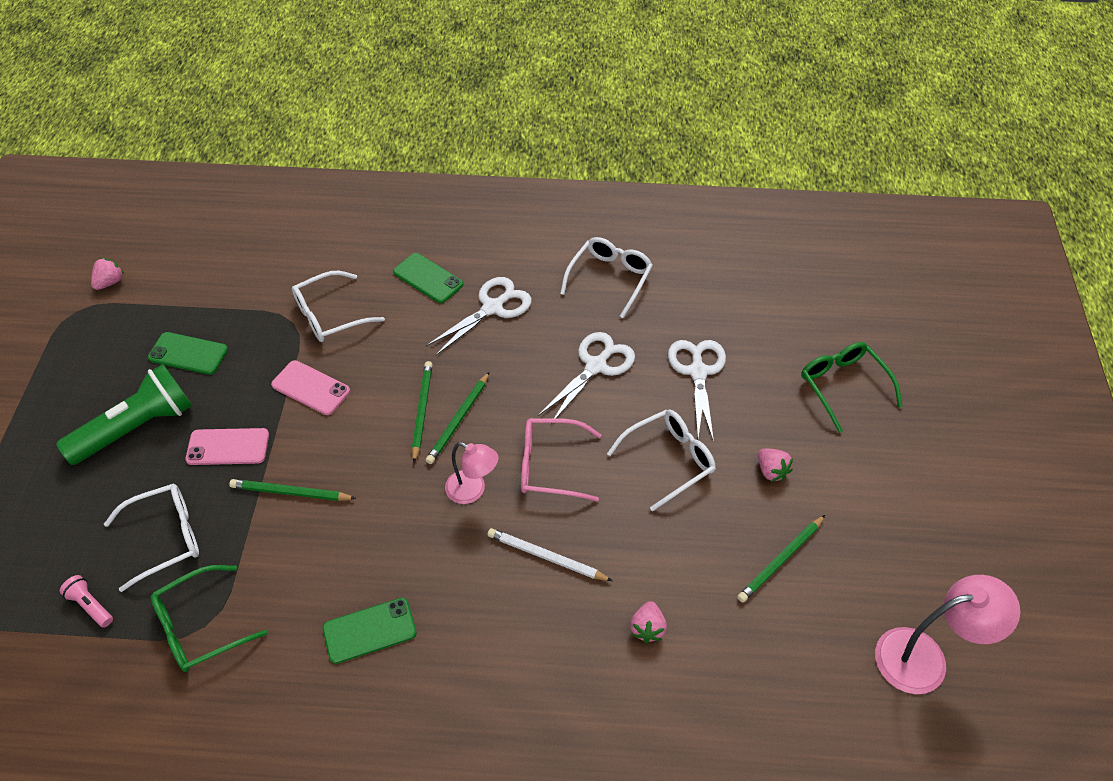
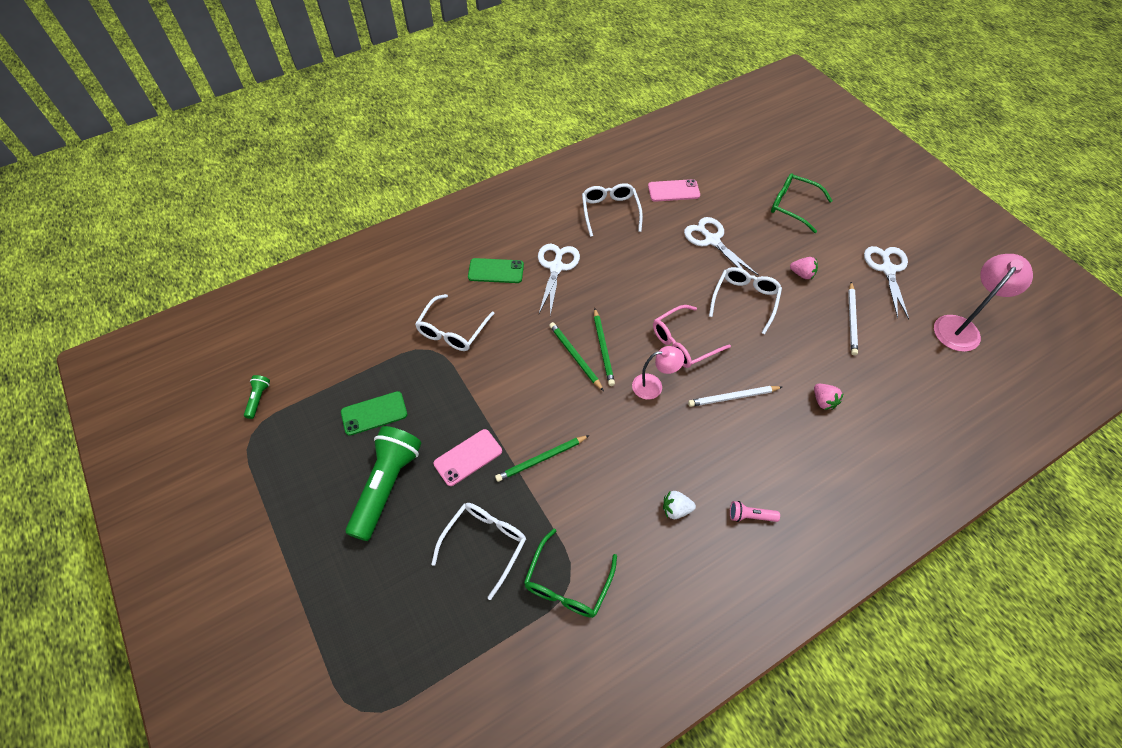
camera: 35 degrees left, 5 degrees up
pink flashlight [60,575,113,628] -> pink flashlight moved to [730,501,780,522]
pink strawberry [91,258,124,290] -> green flashlight [244,375,270,419]
pink phone [271,360,350,415] -> pink phone moved to [648,179,700,202]
green phone [323,598,417,664] -> white strawberry [663,491,696,519]
white scissors [538,332,635,425] -> white scissors moved to [864,246,909,319]
green pencil [737,515,825,602] -> white pencil [848,282,858,355]

